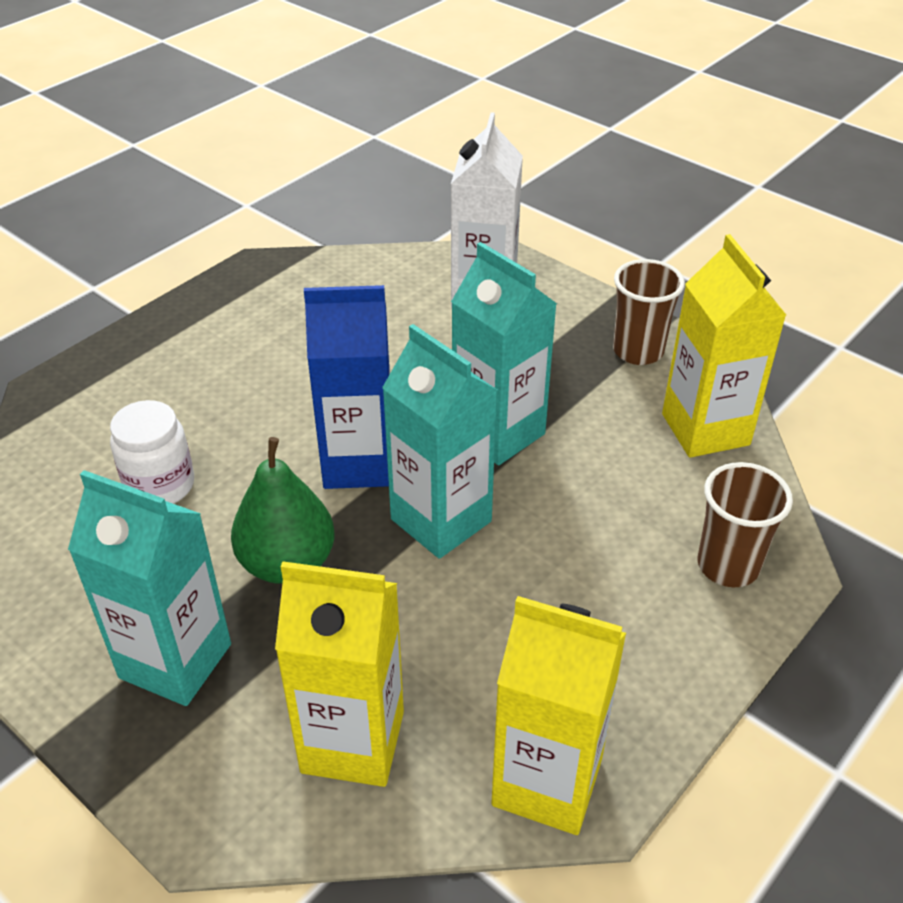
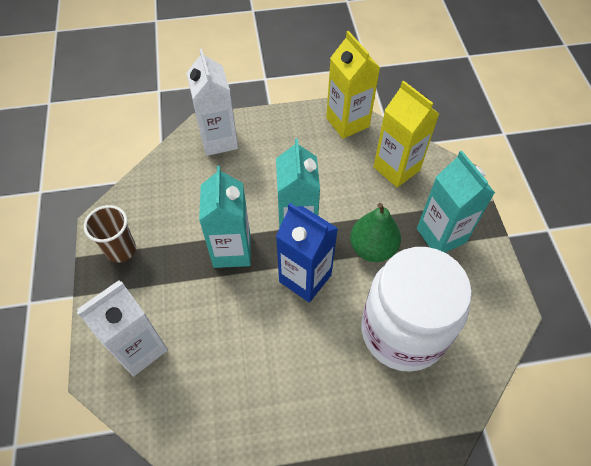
camera: 140 degrees left, 15 degrees up
white jar [110,400,194,504] -> white jar [361,247,472,372], size x2.17
yellow carton [662,234,786,458] -> none
brown cup [698,462,793,587] -> white carton [186,48,238,156]

